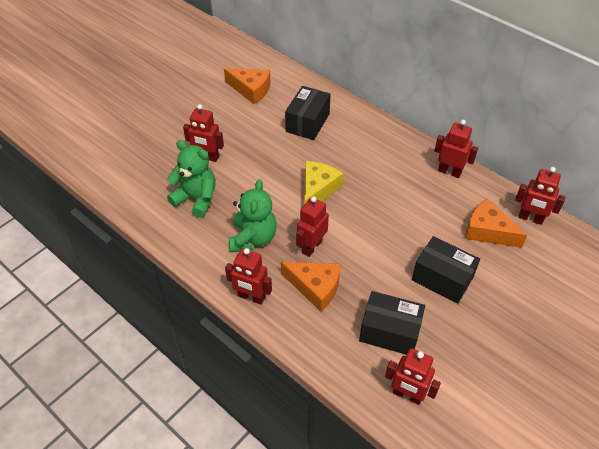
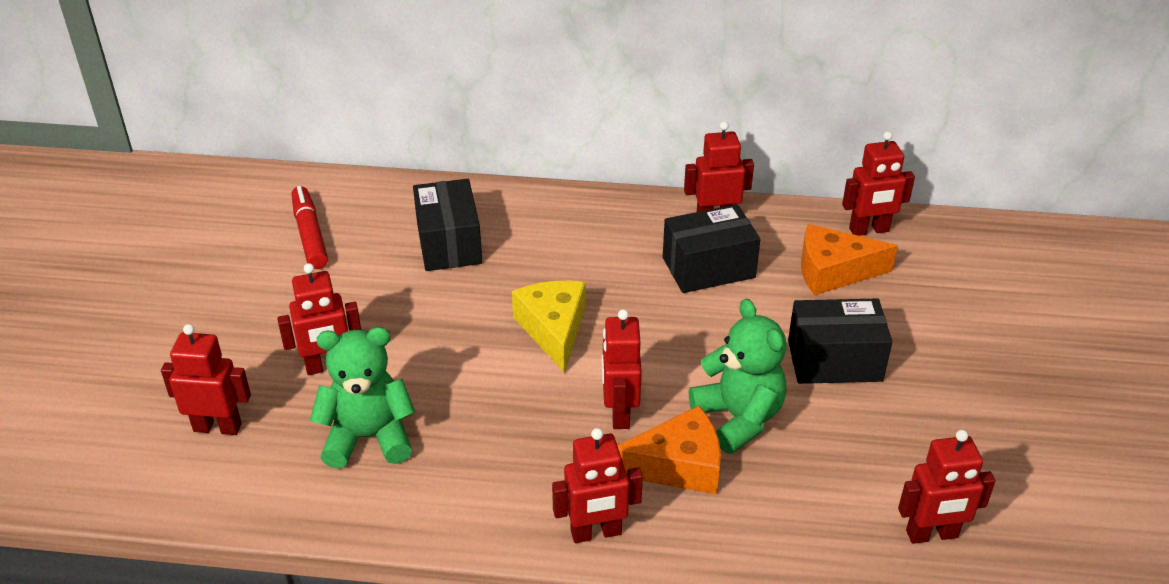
camera: 35 degrees left, 10 degrees down
orange cheese [224,68,271,104] -> red marker [292,186,328,269]
green teddy bear [229,179,277,252] -> green teddy bear moved to [689,299,787,454]
black box [359,291,425,355] -> black box moved to [663,204,760,293]
none -> red robot [161,324,251,435]

